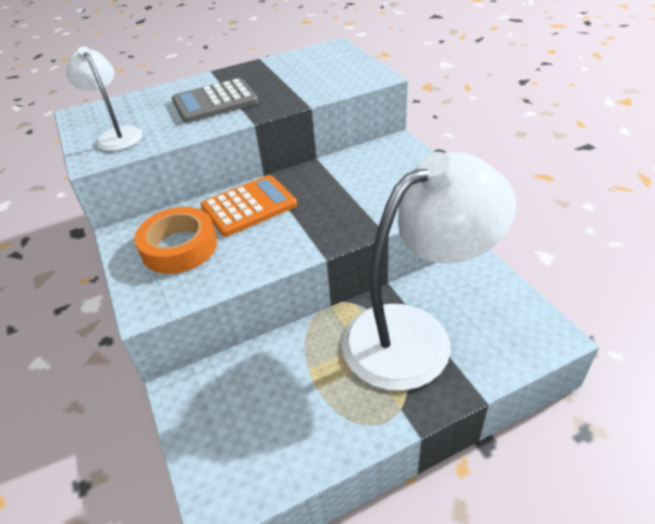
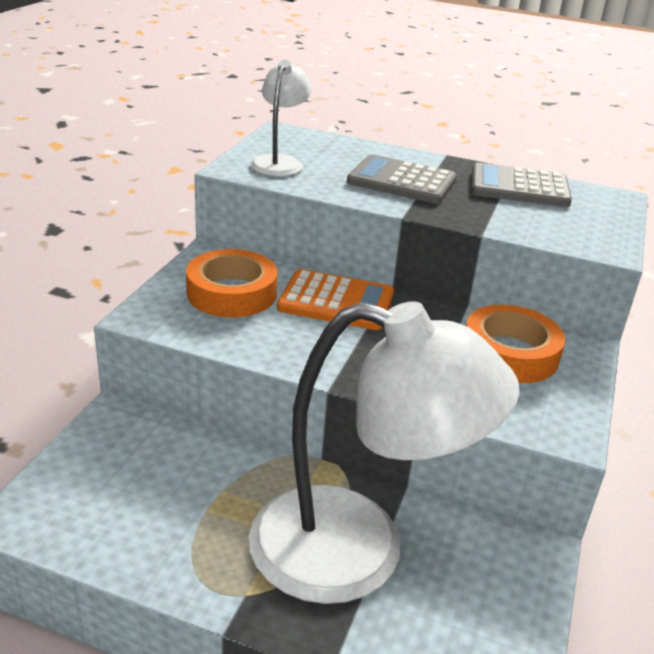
camera: 40 degrees right, 10 degrees down
none -> orange tape [466,305,565,383]
none -> grey calculator [471,162,572,207]

